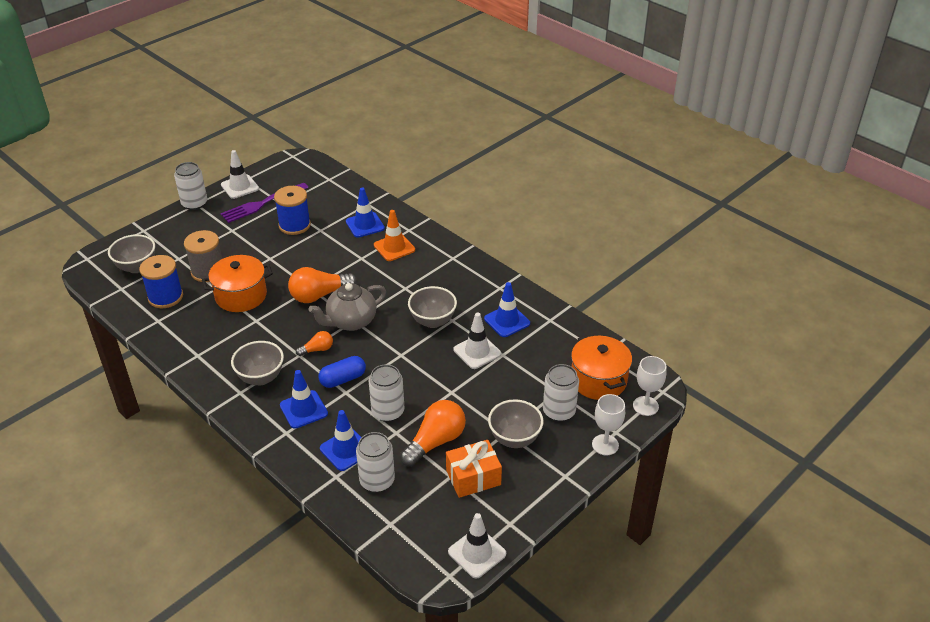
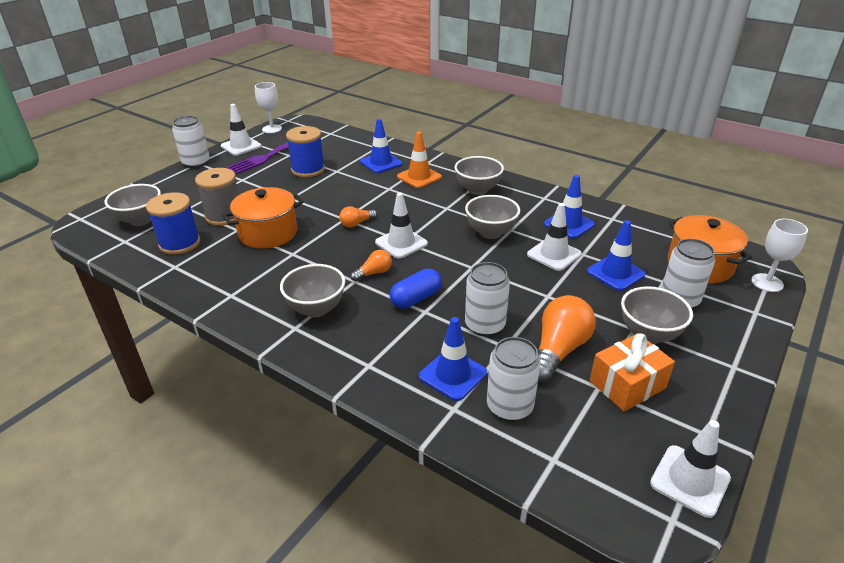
camera: 10 degrees left, 5 degrees down
blue traffic cone [280,370,328,429] -> blue traffic cone moved to [587,220,645,291]
orange light bulb [288,267,357,303] -> orange light bulb [339,206,377,228], size x0.53
grey teapot [309,283,386,331] -> white traffic cone [375,193,428,259]
white goblet [592,394,625,456] -> white goblet moved to [255,82,282,133]
none -> grey bowl [455,156,504,195]

